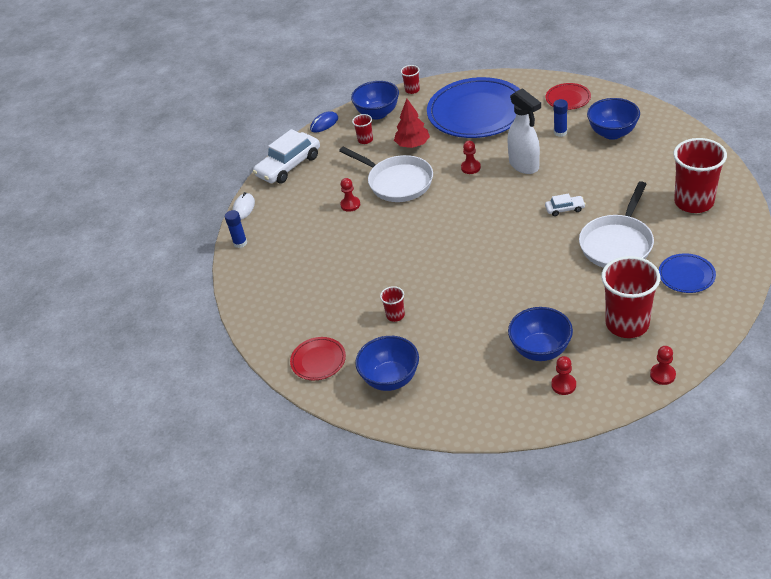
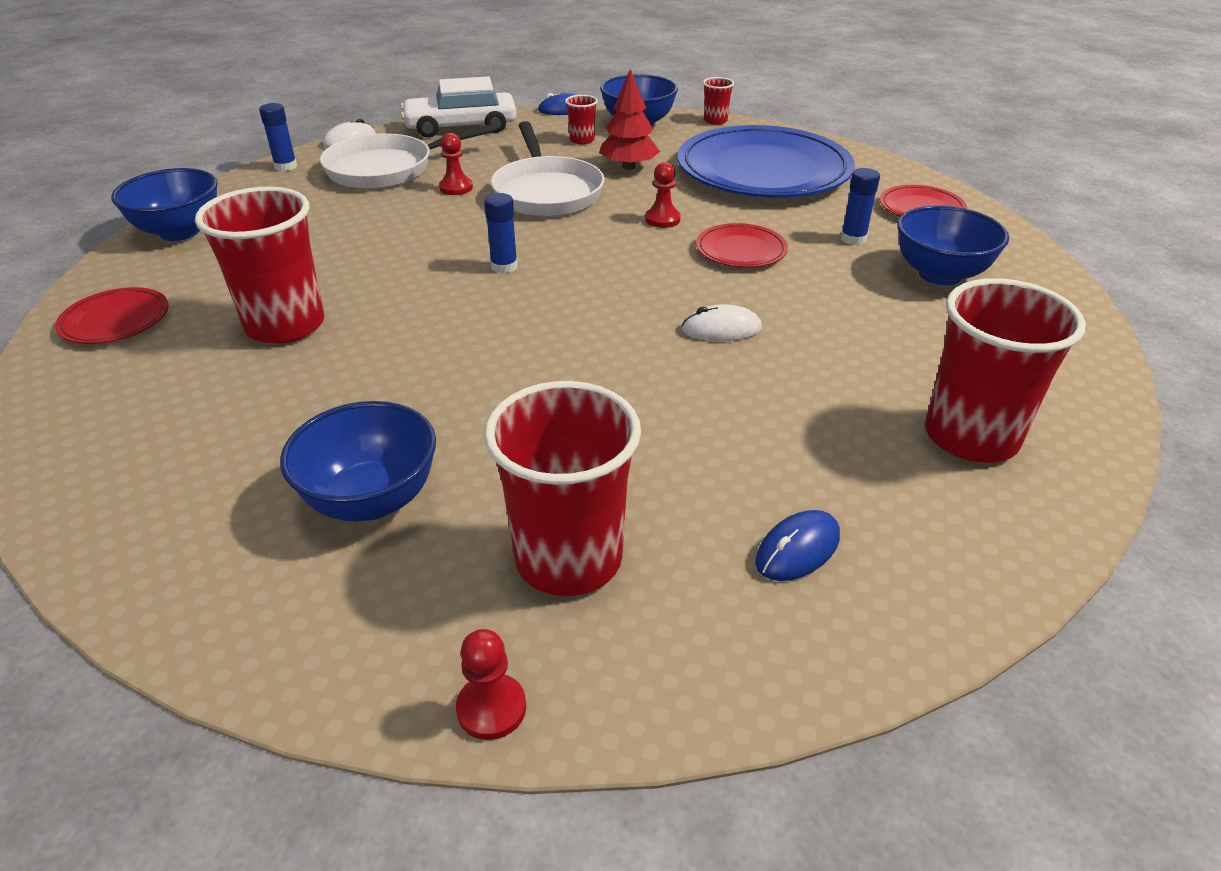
camera: 30 degrees right, 5 degrees down
blue bowl [355,336,419,391] -> blue bowl moved to [111,168,218,241]
red cup [380,286,405,322] -> red cup [195,187,324,344], size x2.19
white spray bottle [507,88,541,174] -> red plate [696,223,788,268]
white car [545,194,586,216] -> white mouse [681,304,762,341]
red pawn [551,356,576,395] -> none
white pan [579,181,654,268] -> white pan moved to [320,124,496,189]
blue plate [659,253,716,293] -> blue mouse [755,510,840,581]
none -> blue glue stick [484,193,518,273]

